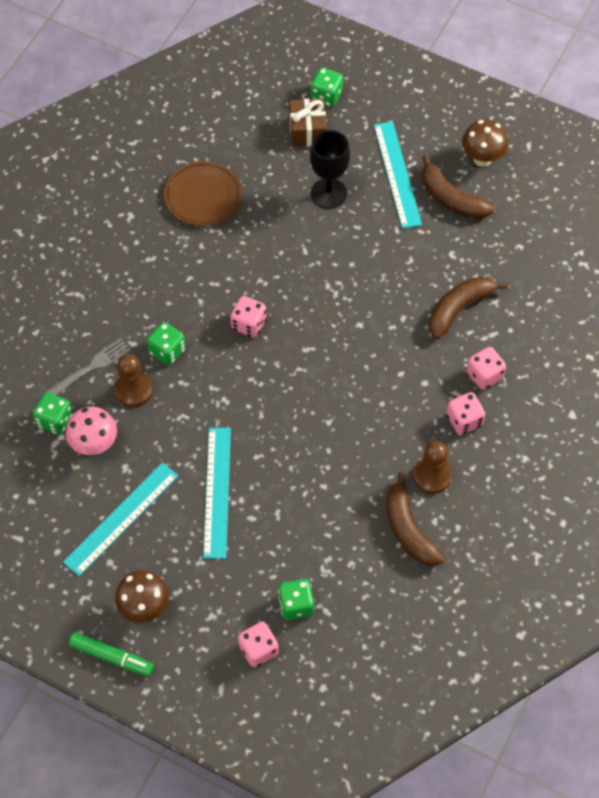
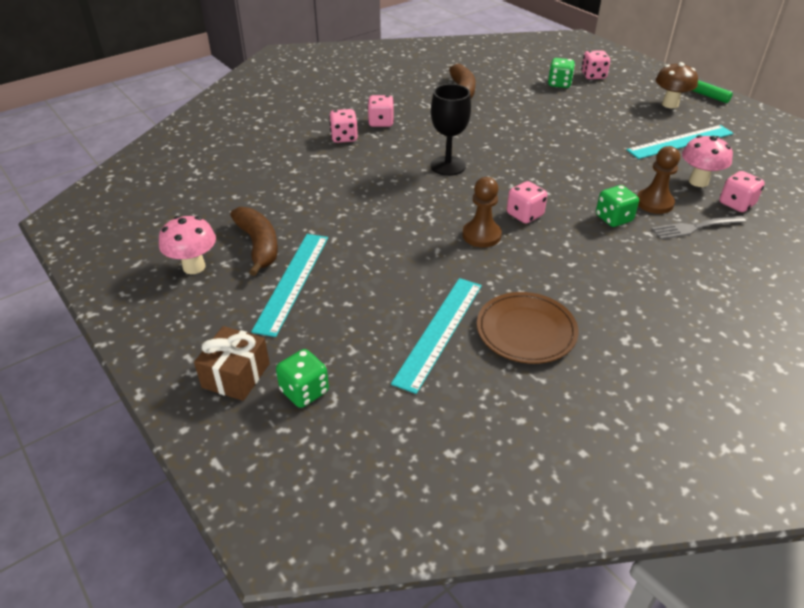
camera: 155 degrees left, 20 degrees down
green dice [33,392,73,435] -> pink dice [719,171,765,212]
turquoise ruler [203,428,231,559] -> turquoise ruler moved to [391,278,482,394]
brown gift [289,98,327,147] -> brown gift moved to [194,326,270,401]
black goblet [310,130,350,209] -> black goblet moved to [430,84,471,176]
brown pawn [413,441,452,494] -> brown pawn moved to [462,177,502,248]
brown banana [429,277,508,339] -> none
brown mushroom [462,120,509,167] -> pink mushroom [159,216,216,274]

